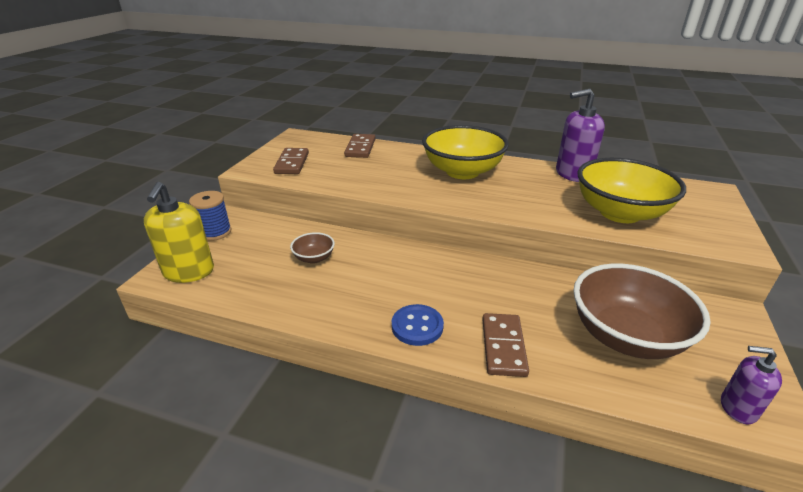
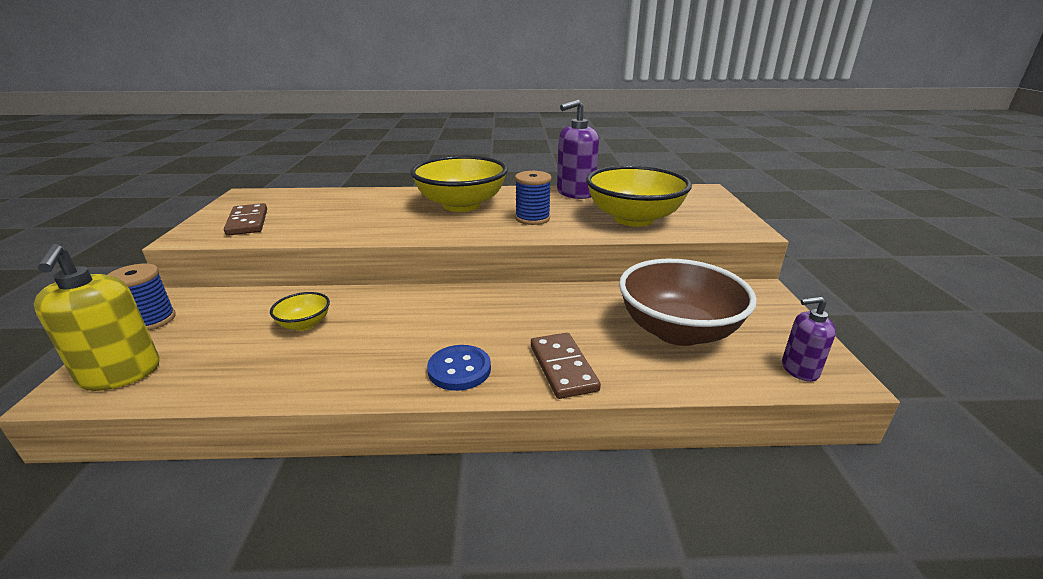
camera: 20 degrees left, 5 degrees down
brown bowl [290,232,335,264] -> yellow bowl [270,292,330,331]
brown domino [344,134,375,158] -> none
none -> blue spool [515,171,552,225]

